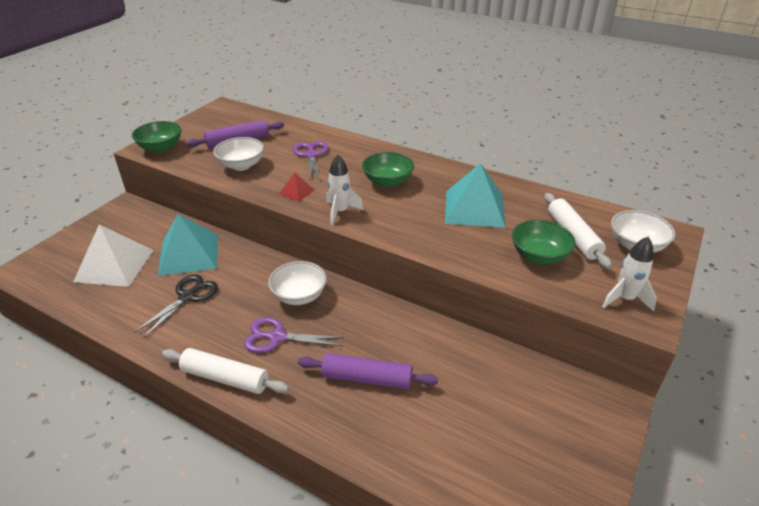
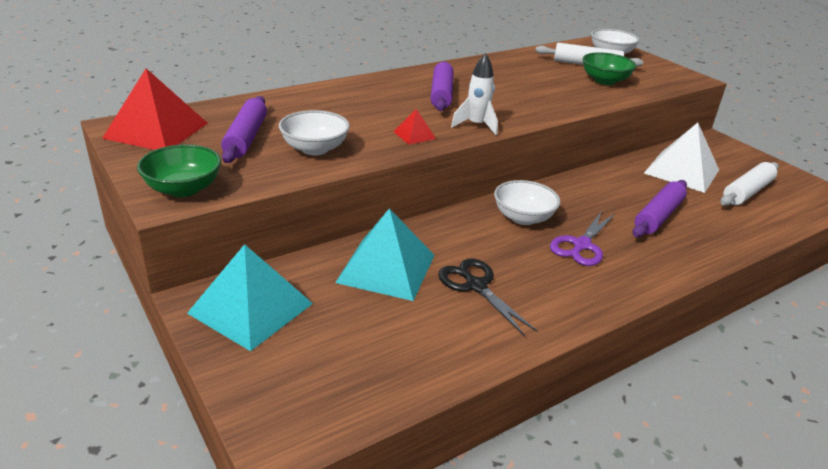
camera: 65 degrees left, 5 degrees down
white pyramid [73,224,154,287] -> white pyramid moved to [644,123,719,193]
white rolling pin [162,348,289,394] -> white rolling pin moved to [720,162,779,206]
purple scissors [293,141,329,182] -> none
green bowl [362,152,414,187] -> purple rolling pin [430,61,454,111]
turquoise pyramid [445,163,506,228] -> turquoise pyramid moved to [187,244,313,351]
white rocket [602,237,657,312] -> none
none -> red pyramid [102,69,208,150]

